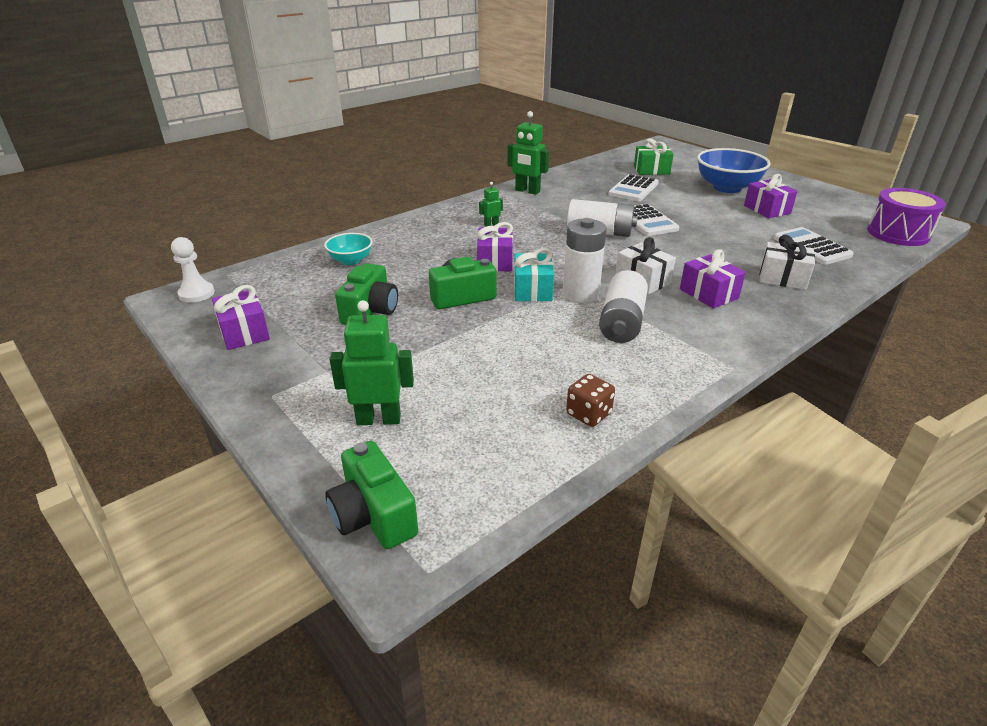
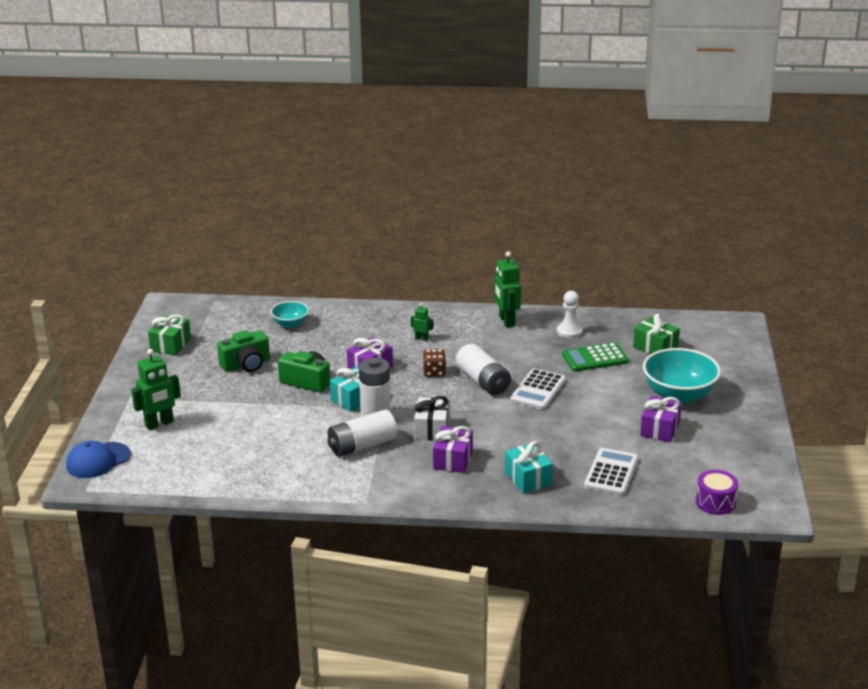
camera: 45 degrees right, 5 degrees down
white pawn [171,237,215,303] -> white pawn moved to [557,291,583,338]
purple gift [212,285,270,350] -> green gift [148,315,191,356]
green camera [325,441,418,549] -> blue cap [66,441,131,478]
green robot [330,300,414,425] -> green robot turned 105 degrees clockwise [131,349,181,430]
brown dice [566,374,615,427] -> brown dice moved to [423,349,446,377]
white calculator [608,174,659,201] -> green calculator [562,342,629,372]
blue bowl [697,148,771,193] -> turquoise bowl [643,348,721,403]
white gift [760,235,815,290] -> turquoise gift [505,441,553,494]
purple drum [867,188,946,246] -> purple drum [696,470,738,515], size x0.66

